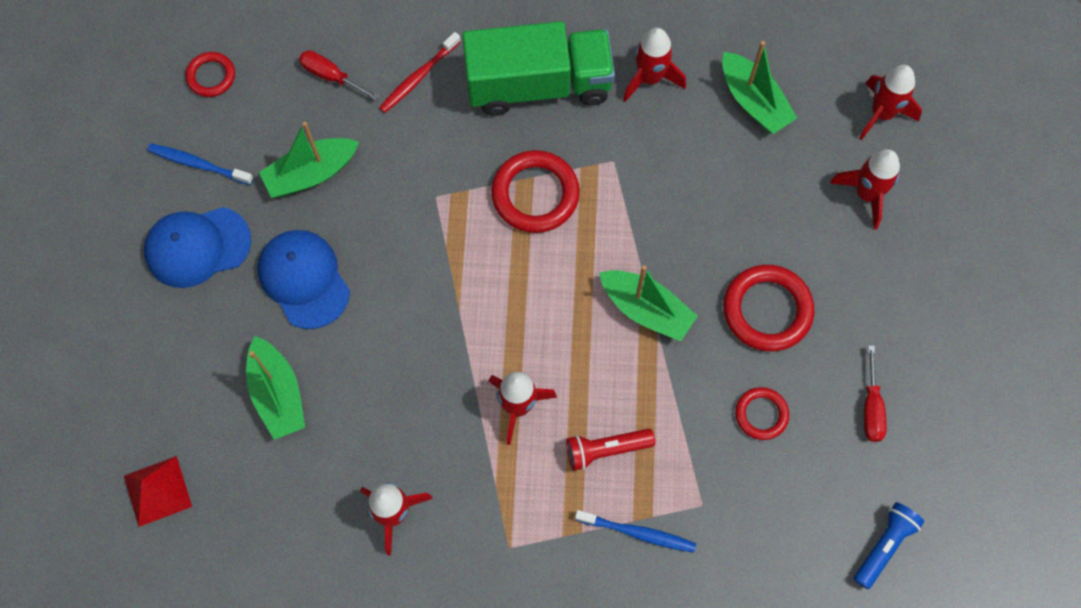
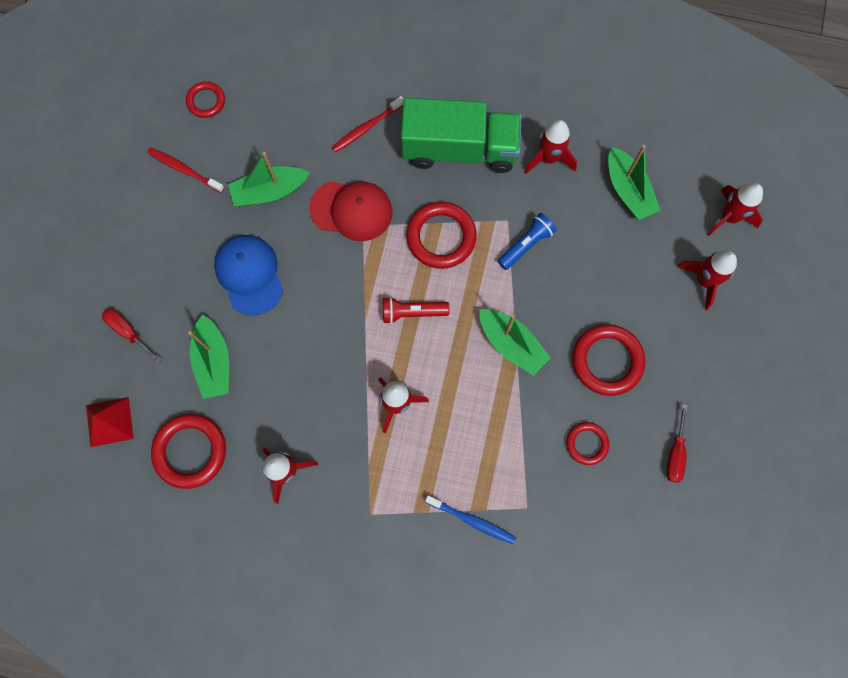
camera: 10 degrees right, 5 degrees up
blue cap [144,207,252,288] -> none
blue toothbrush [148,143,253,185] -> red toothbrush [147,147,224,193]
red screwdriver [299,50,379,100] -> red screwdriver moved to [102,309,161,363]
red flashlight [566,429,655,471] -> red flashlight moved to [383,297,449,324]
blue flashlight [854,502,924,589] -> blue flashlight moved to [498,213,557,270]
none -> red ring [151,414,226,489]
none -> red cap [310,181,393,241]

